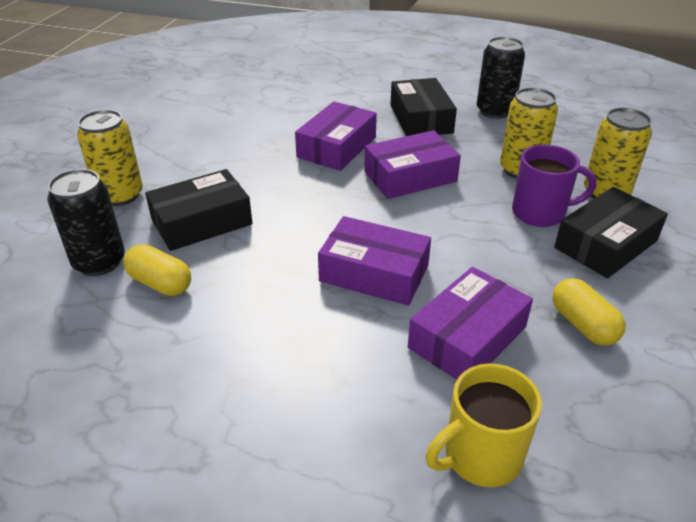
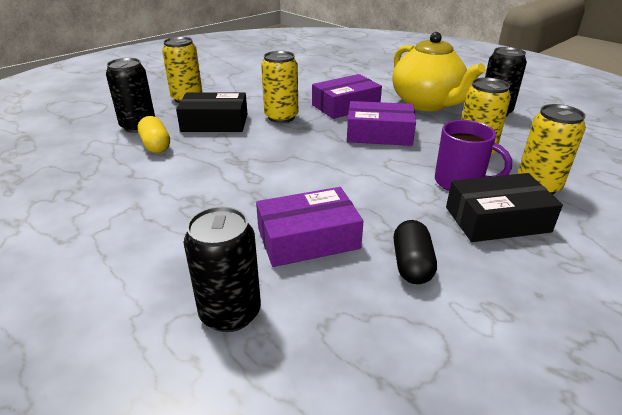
camera: 30 degrees right, 5 degrees down
purple box [318,216,431,306] -> none
black box [391,78,457,136] -> yellow teapot [392,32,485,111]
yellow mug [425,364,542,487] -> black can [184,206,261,332]
yellow capsule [552,278,626,346] -> black capsule [393,220,437,284]
none -> yellow can [261,51,298,123]

